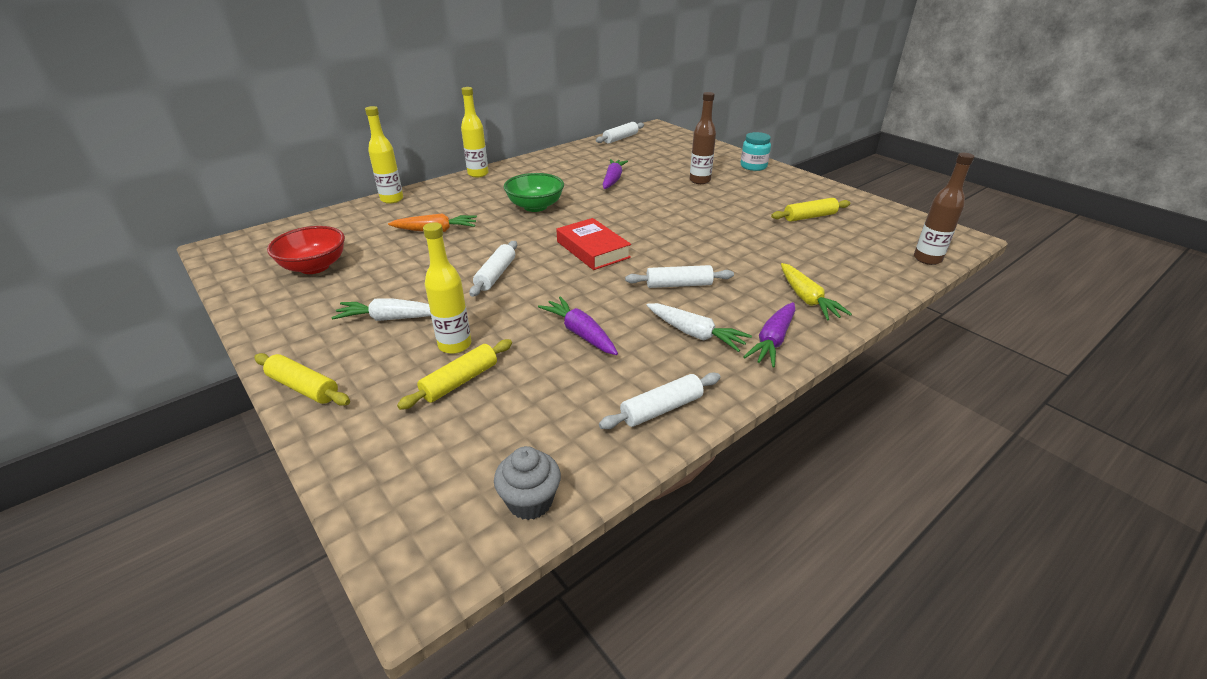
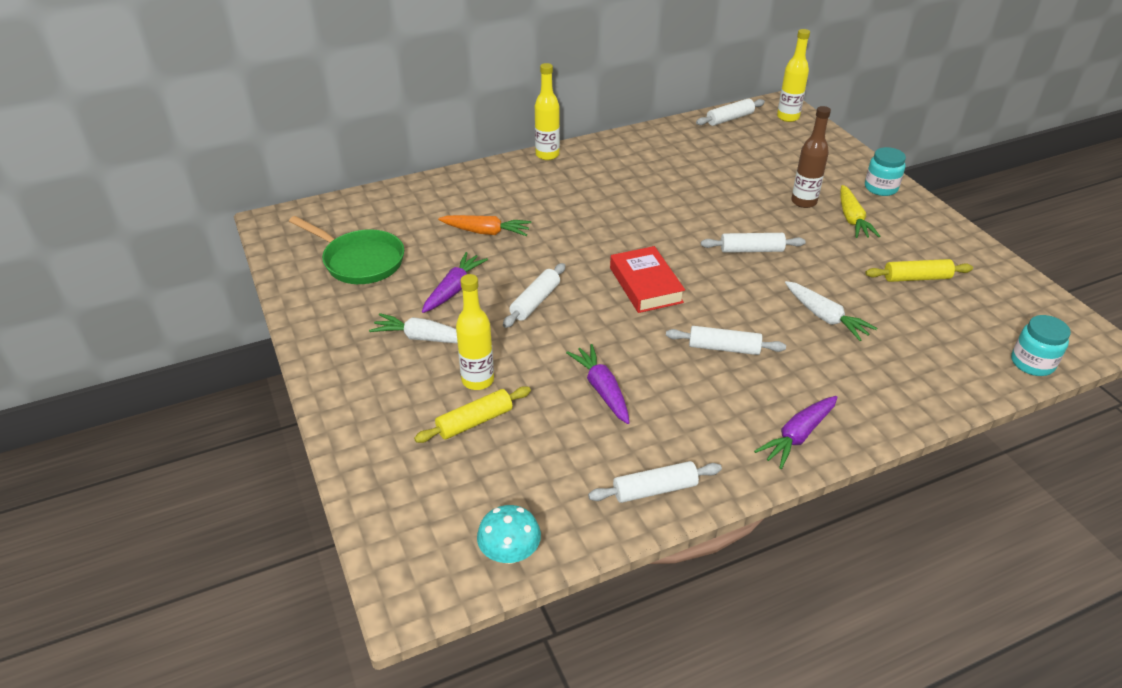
camera: 15 degrees right, 5 degrees up
yellow rolling pin [254,353,350,406] -> none
red bowl [267,226,345,274] -> green pan [289,216,404,284]
yellow bottle [365,106,403,204] -> yellow bottle moved to [777,29,810,122]
grey cupcake [494,446,561,520] -> turquoise mushroom [477,505,541,564]
green bowl [504,173,564,212] -> none
purple carrot [602,159,628,189] -> purple carrot moved to [422,252,488,313]
white carrot [647,303,752,352] -> white carrot moved to [785,281,877,341]
yellow carrot [781,263,852,320] -> yellow carrot moved to [840,185,880,238]
brown bottle [914,153,974,265] -> turquoise jar [1011,315,1071,376]
none -> white rolling pin [701,233,806,253]

